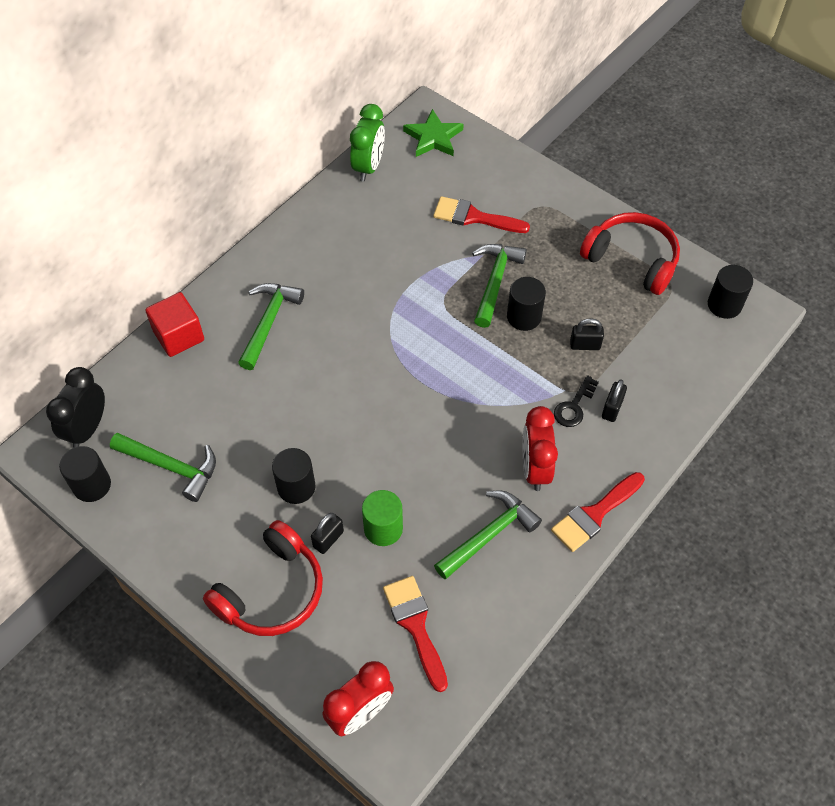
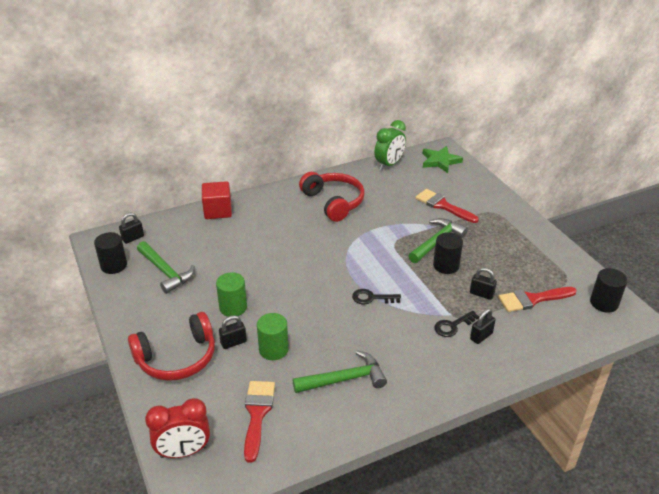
camera: 25 degrees right, 20 degrees down
black clock [46,367,105,448] -> black padlock [119,212,144,244]
green hammer [238,283,304,370] -> none
black cylinder [272,448,315,504] -> green cylinder [216,272,247,317]
red clock [523,406,558,491] -> none
red brush [551,472,645,552] -> red brush moved to [498,287,577,312]
red headphones [580,212,680,295] -> red headphones moved to [299,172,365,222]
none -> black key [352,289,401,304]

